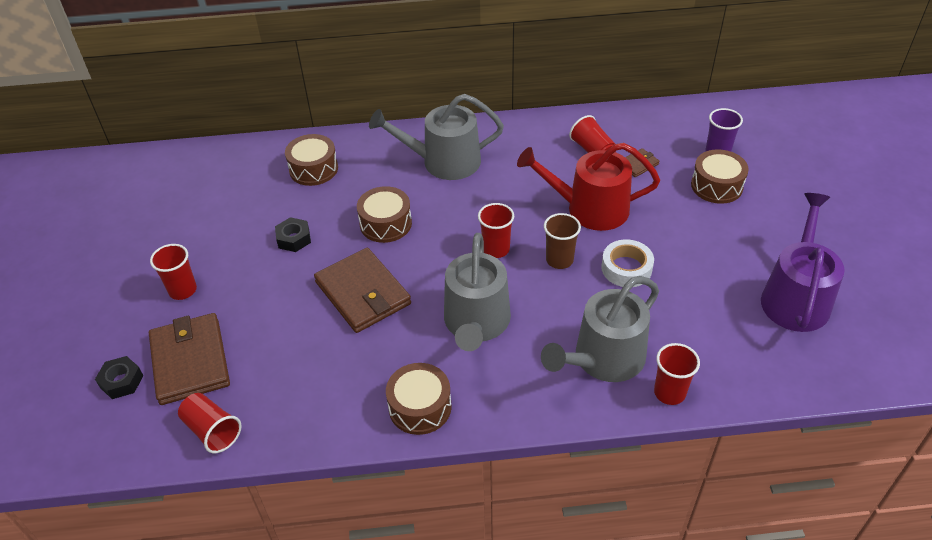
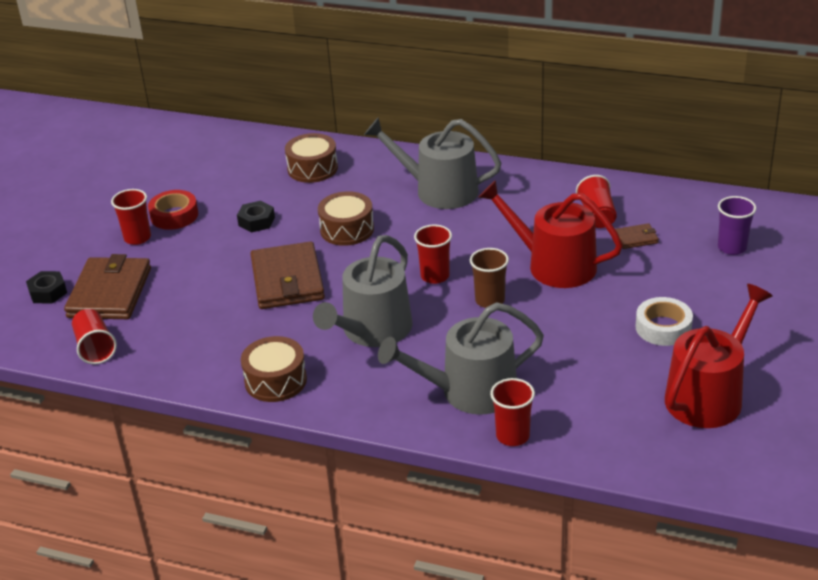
camera: 25 degrees right, 10 degrees down
white tape [601,239,654,287] -> white tape moved to [636,297,693,346]
brown drum [691,149,749,204] -> none
purple watering can [761,193,845,332] -> red watering can [665,284,772,428]
none -> red tape [148,190,198,230]

